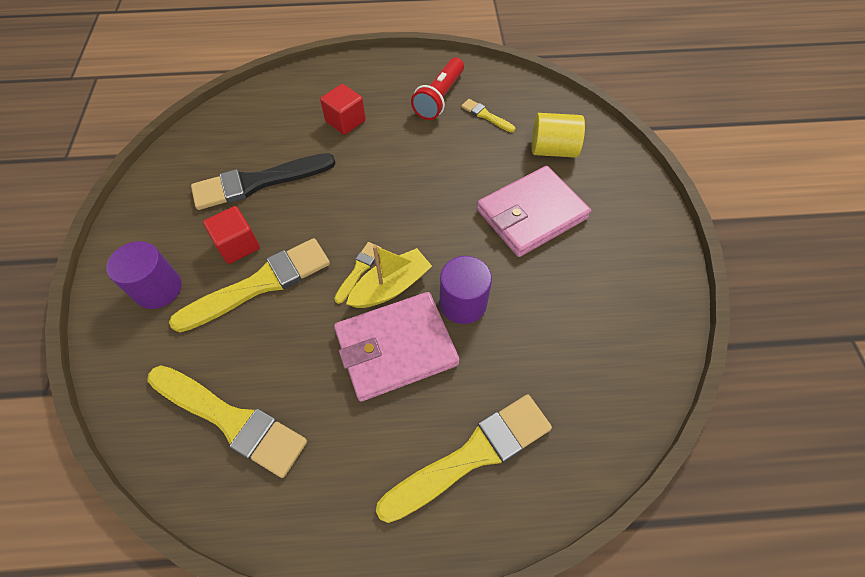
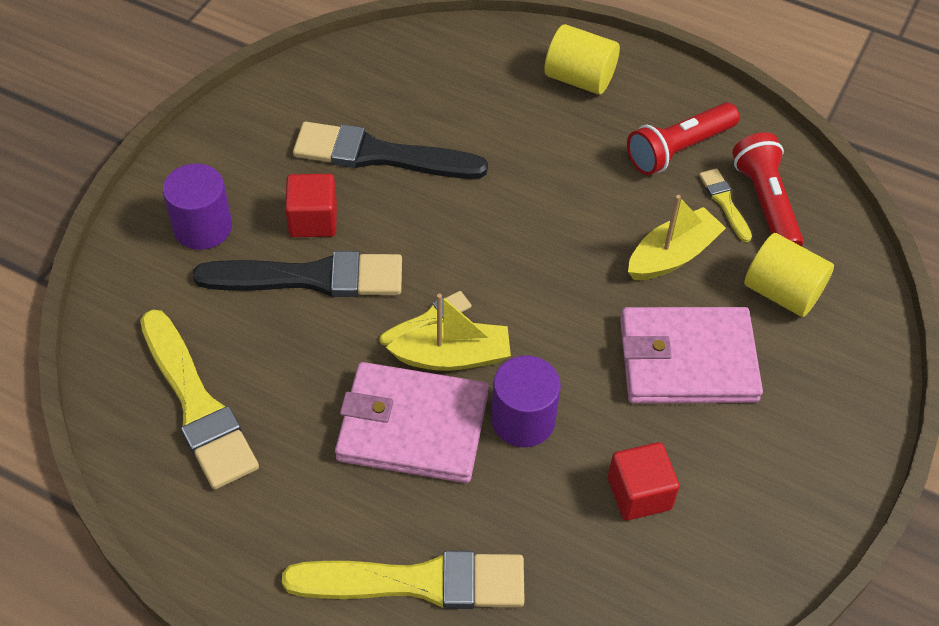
camera: 30 degrees right, 5 degrees down
yellow brush [169,238,330,332] -> black brush [193,251,402,297]
red cube [320,84,366,135] -> red cube moved to [608,442,680,521]
none -> yellow cylinder [544,24,620,95]
none -> yellow boat [628,195,726,280]
none -> red flashlight [732,132,803,246]

